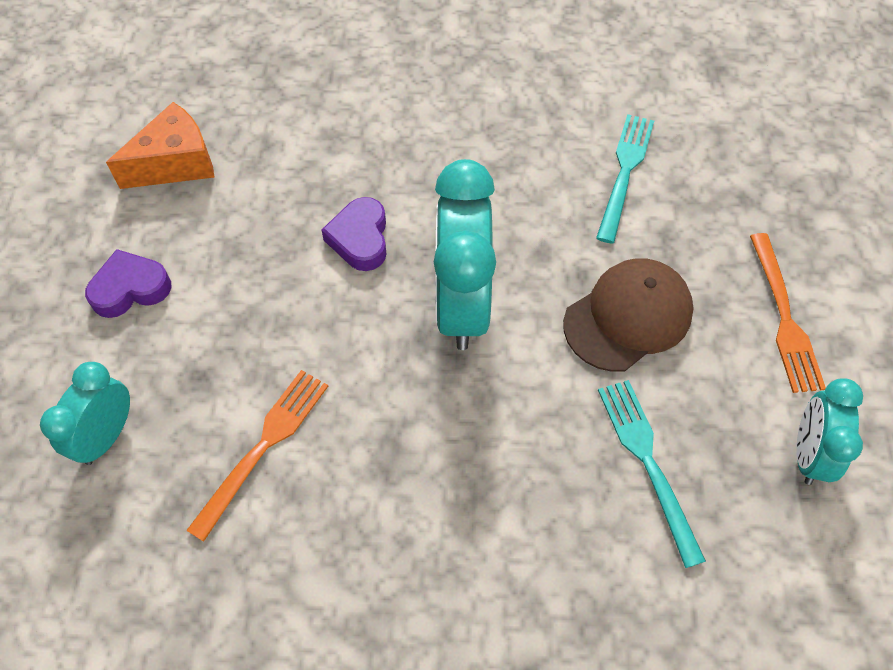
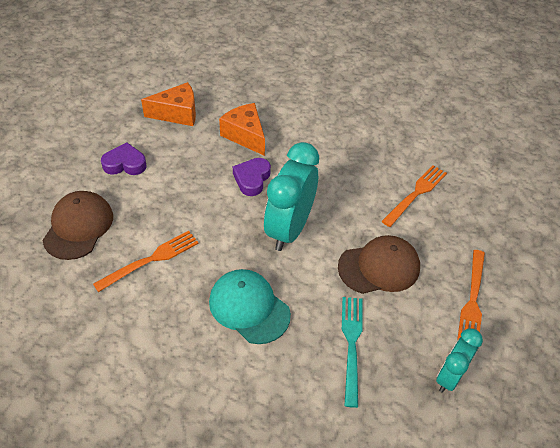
camera: 20 degrees right, 10 degrees down
turquoise clock [40,362,130,465] -> brown cap [42,191,113,260]
turquoise fork [596,114,654,244] -> orange fork [382,165,447,227]
none -> turquoise cap [209,269,291,344]
none -> orange cheese [219,103,265,156]

